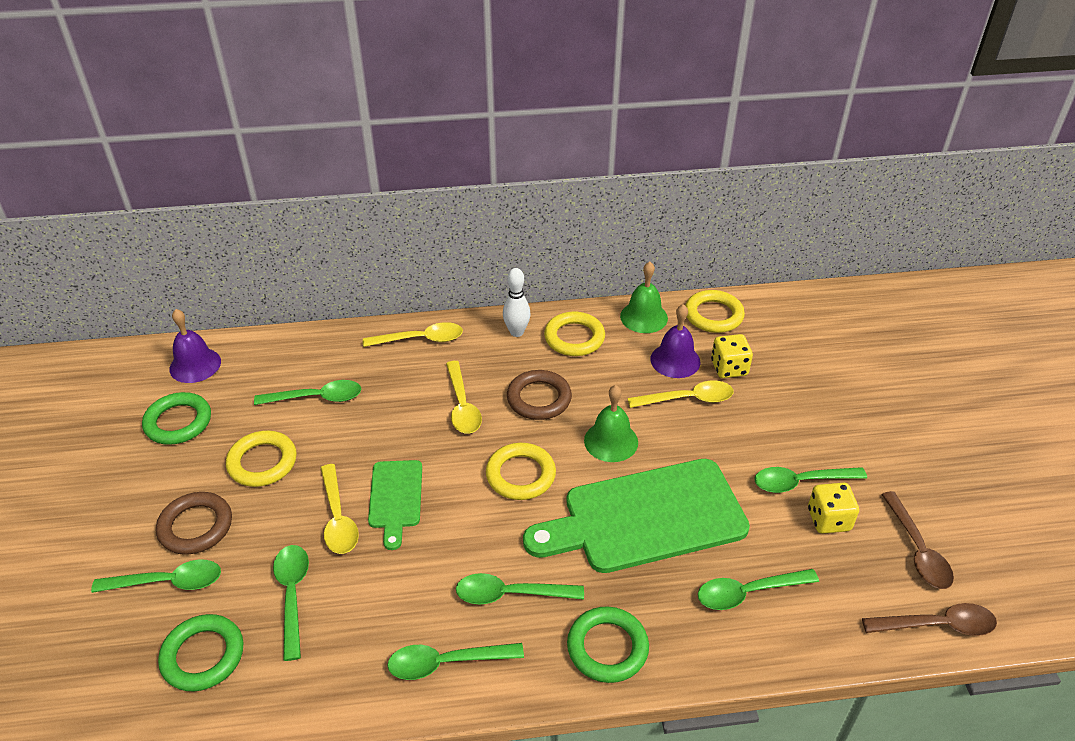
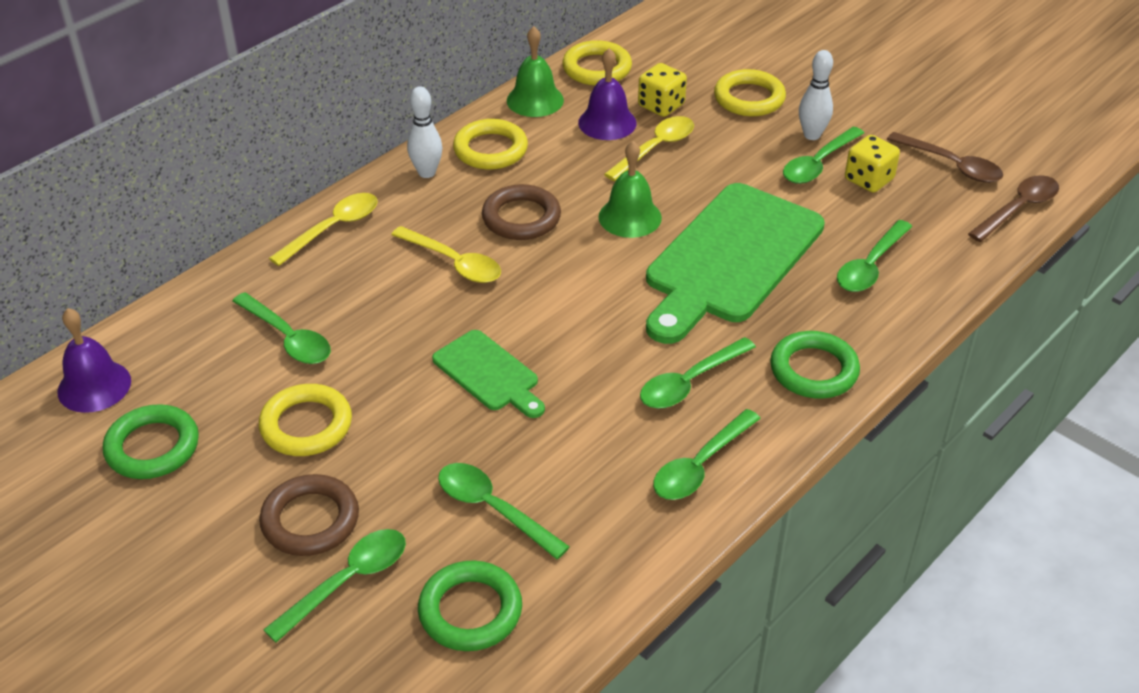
camera: 40 degrees left, 0 degrees up
green spoon [254,380,361,405] -> green spoon turned 90 degrees clockwise [233,292,331,364]
yellow spoon [321,464,359,554] -> none
yellow ring [486,443,556,500] -> yellow ring moved to [714,69,786,116]
none -> white bowling pin [799,50,833,140]

